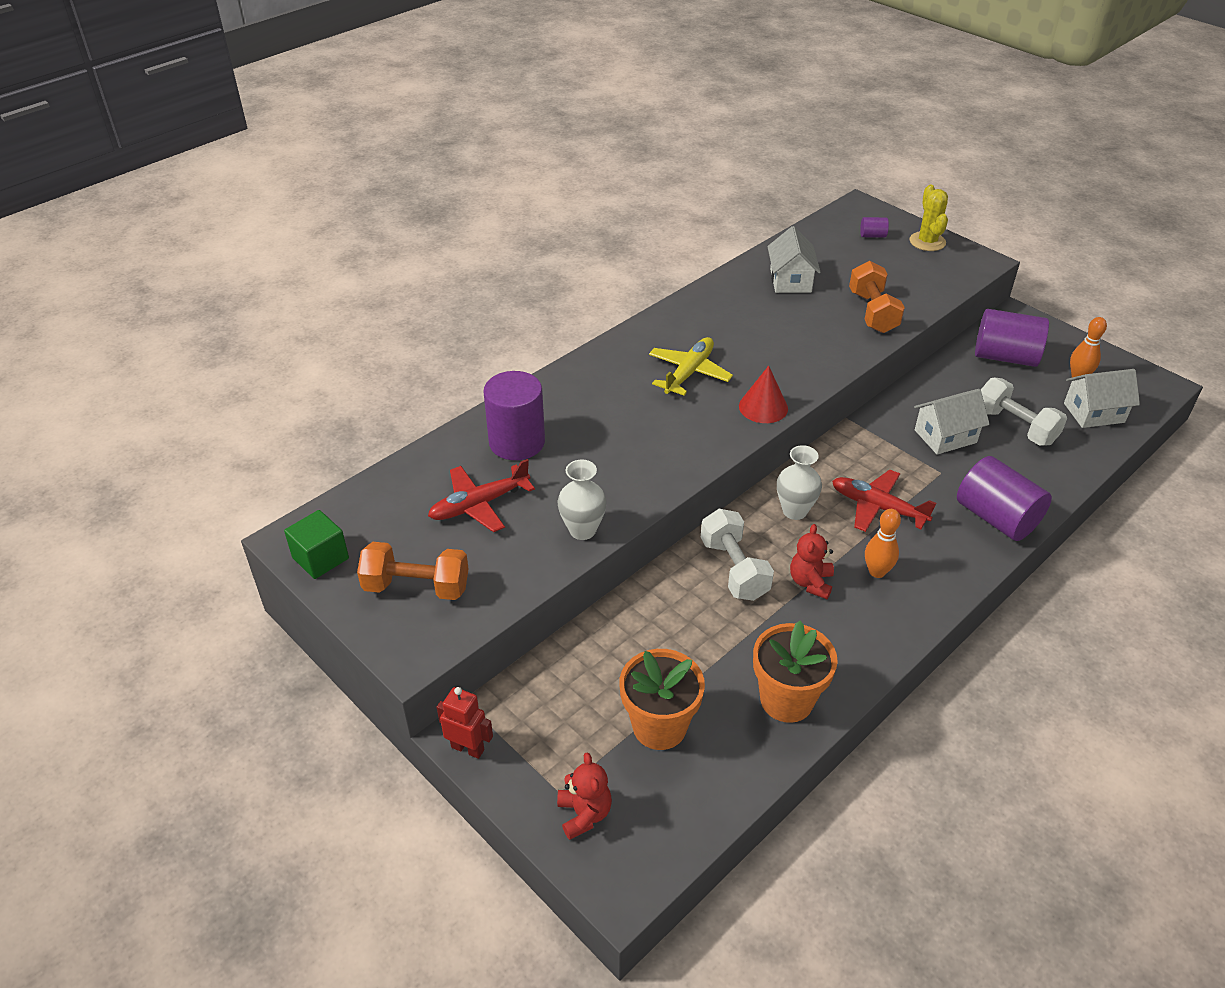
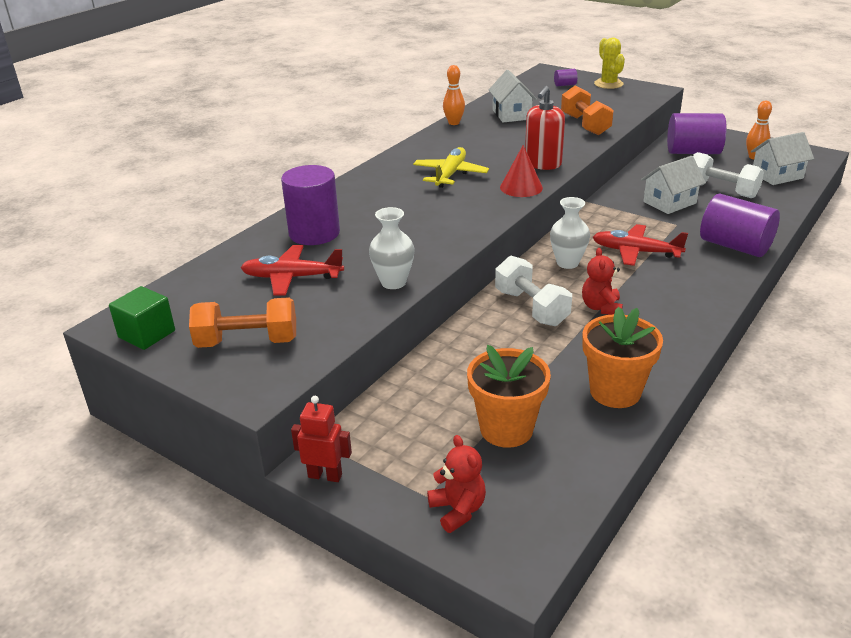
camera: 10 degrees left, 10 degrees down
red plane [428,459,535,532] -> red plane turned 45 degrees clockwise [240,245,344,296]
orange bowling pin [865,509,901,578] -> orange bowling pin moved to [443,65,465,125]
none -> red soap dispenser [525,86,565,170]

